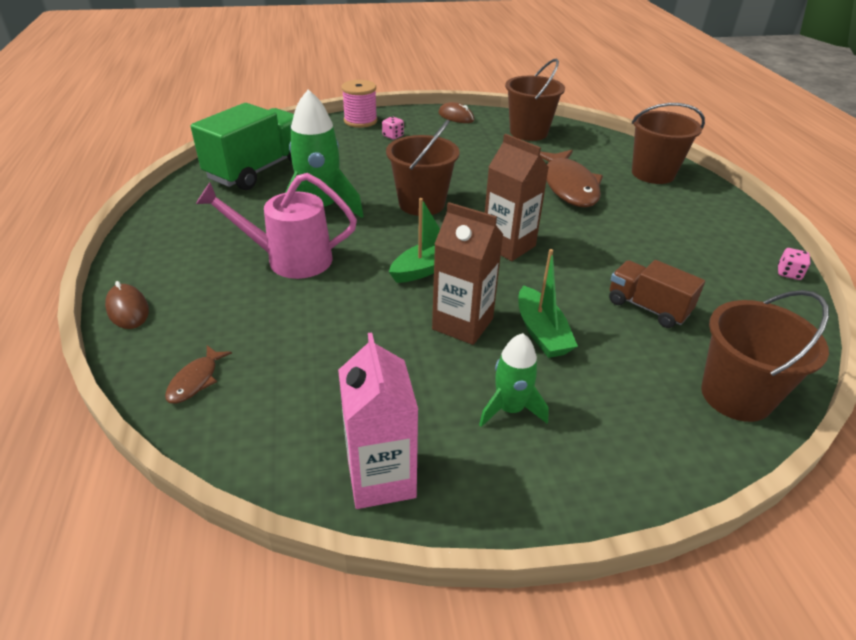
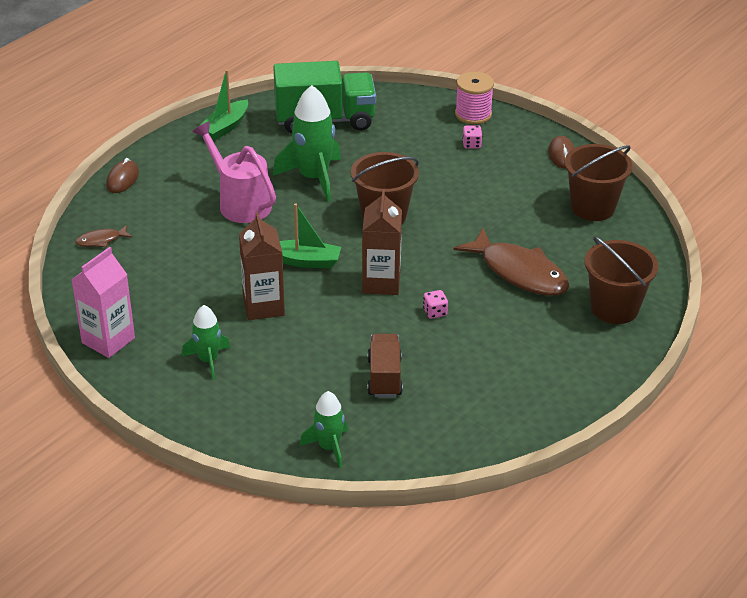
camera: 50 degrees right, 0 degrees up
green boat [518,249,578,358] -> green boat moved to [201,69,248,140]
brown fish [540,150,603,208] -> brown fish turned 90 degrees counterclockwise [453,228,569,296]
brown bucket [701,290,829,422] -> green rocket [300,391,348,468]
pink dice [778,248,810,280] -> pink dice moved to [423,290,448,319]

